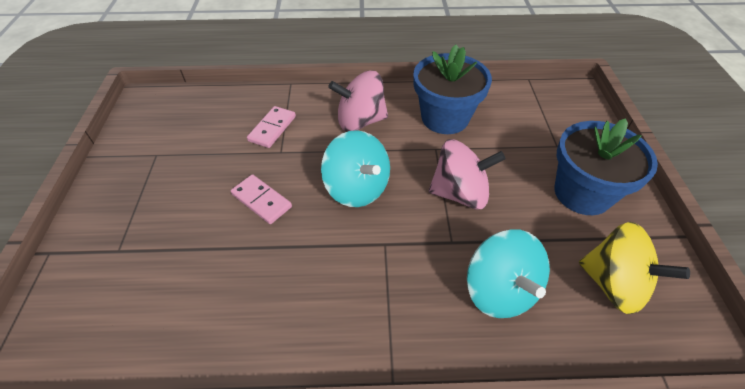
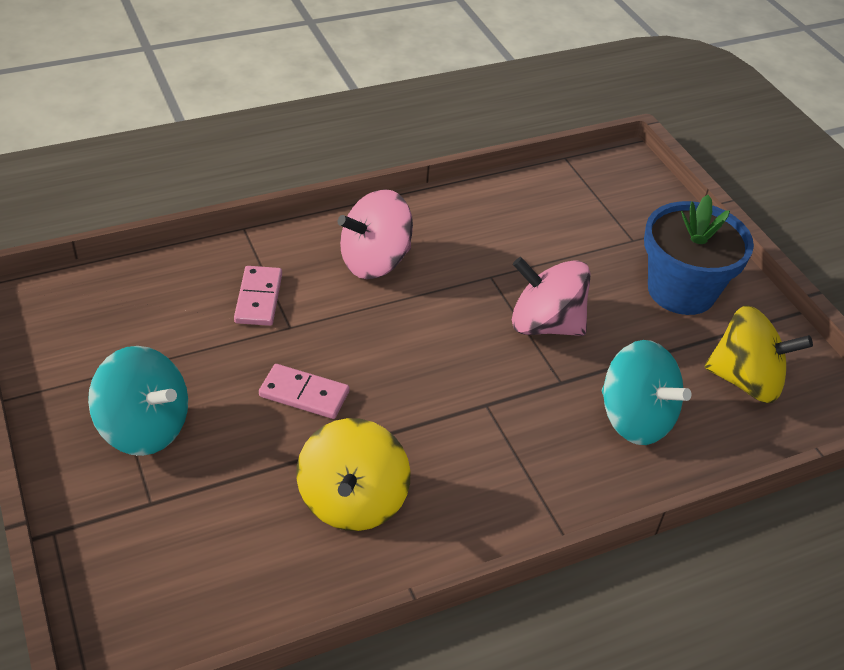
camera: 25 degrees left, 5 degrees down
turquoise spinning top [321,130,390,207] -> turquoise spinning top moved to [88,346,188,456]
blue flower pot [413,45,492,134] -> none
pink spinning top [429,139,506,210] -> pink spinning top turned 135 degrees counterclockwise [512,257,590,336]
none -> yellow spinning top [296,418,410,531]

